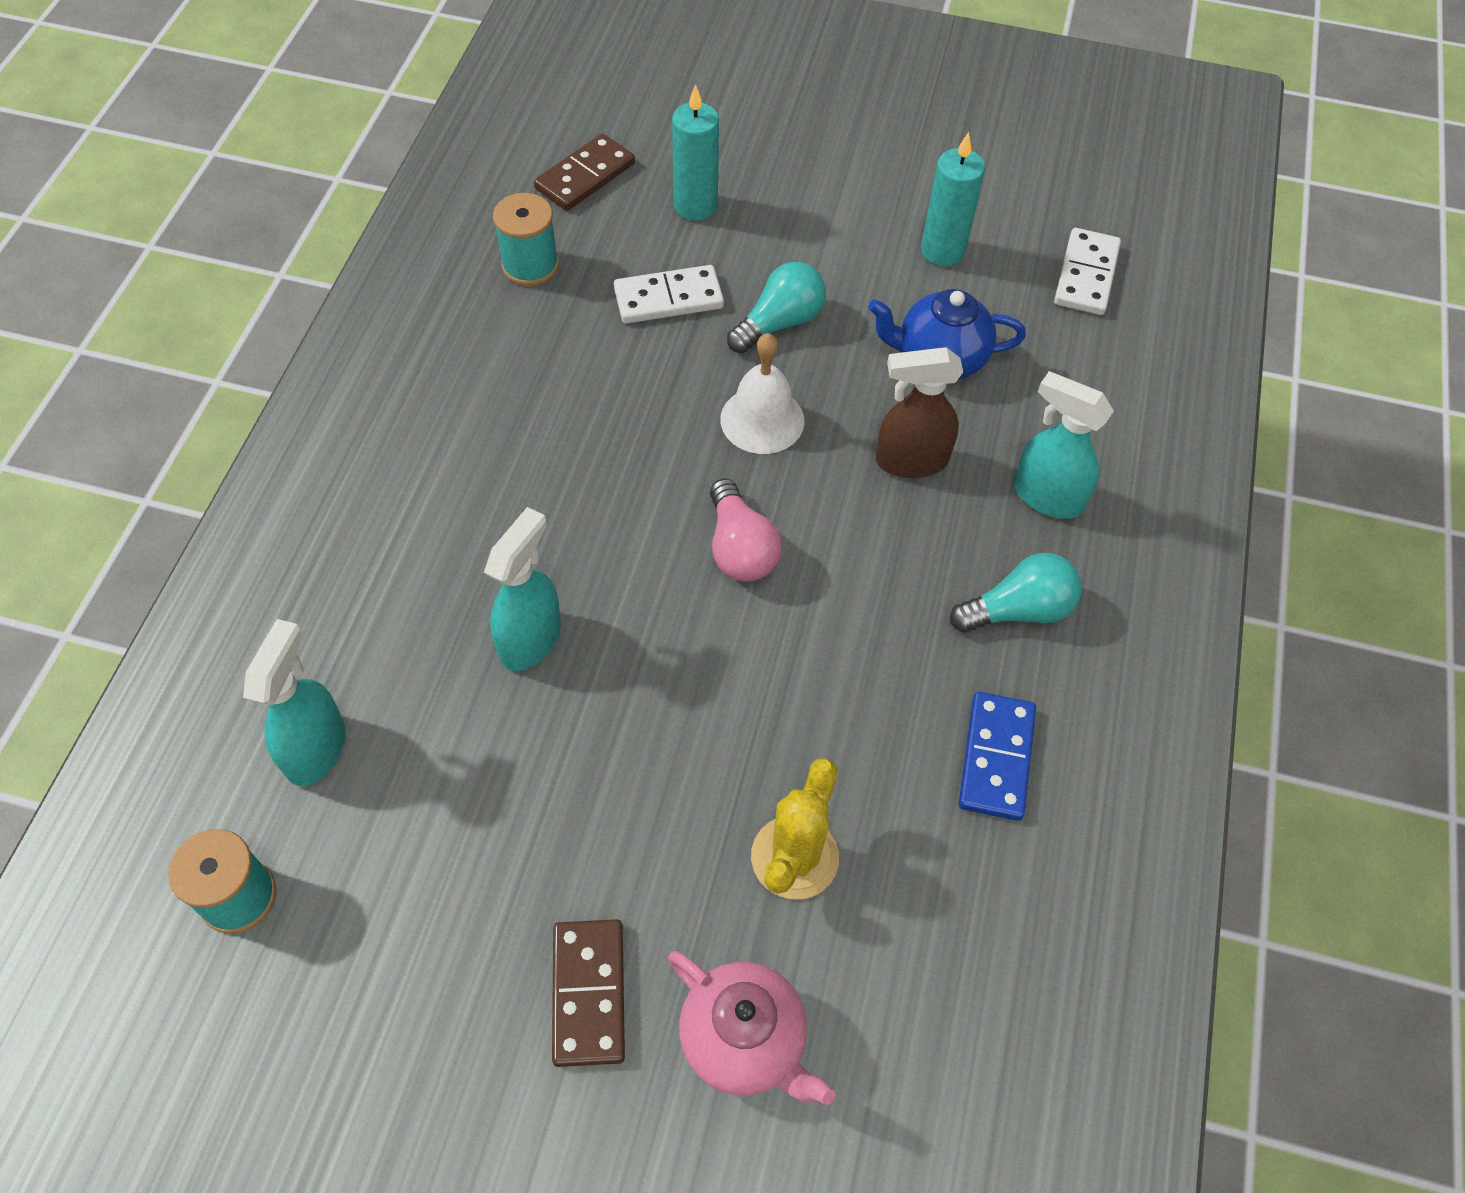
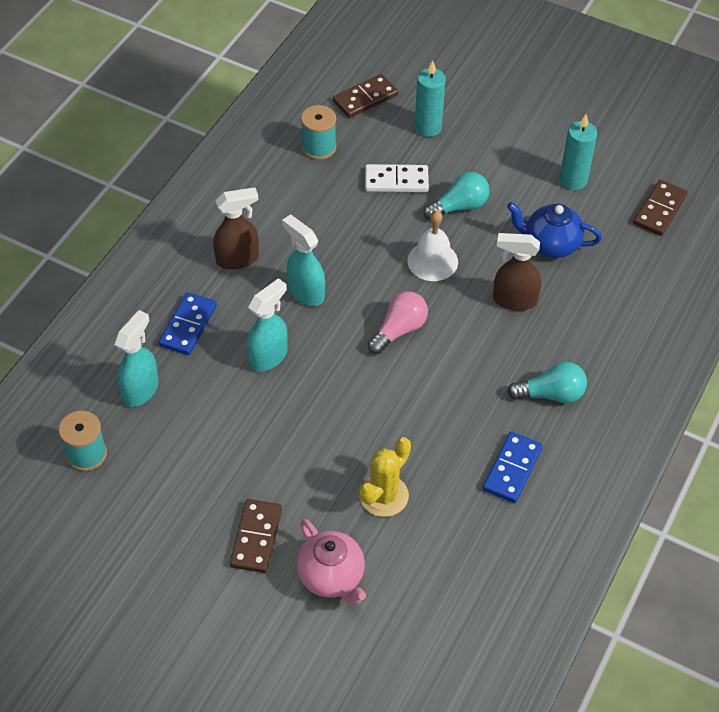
camera: 15 degrees right, 5 degrees down
pink light bulb [710,478,782,582] -> pink light bulb turned 135 degrees counterclockwise [368,291,428,354]
turquoise spray bottle [1014,371,1114,519] -> turquoise spray bottle moved to [282,215,325,306]
white domino [1054,228,1121,315] -> brown domino [633,180,688,236]
none -> blue domino [159,292,217,355]
none -> brown spray bottle [213,187,259,270]

